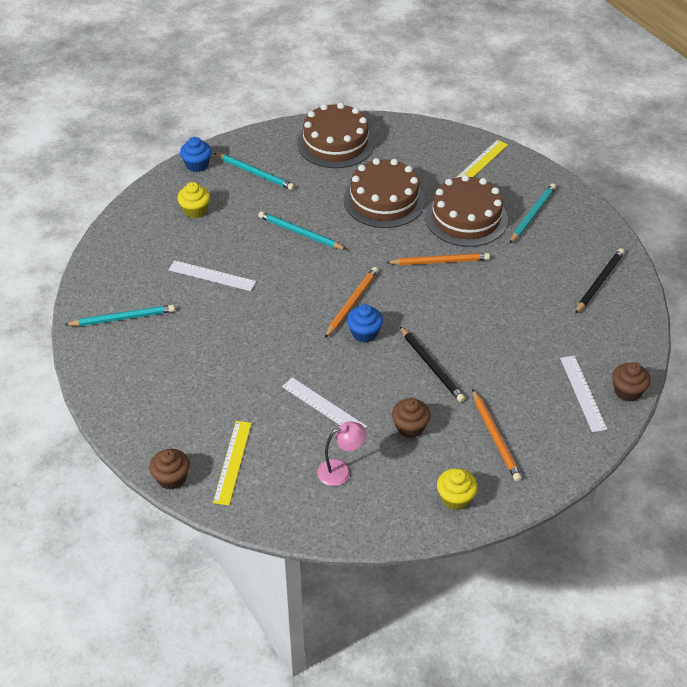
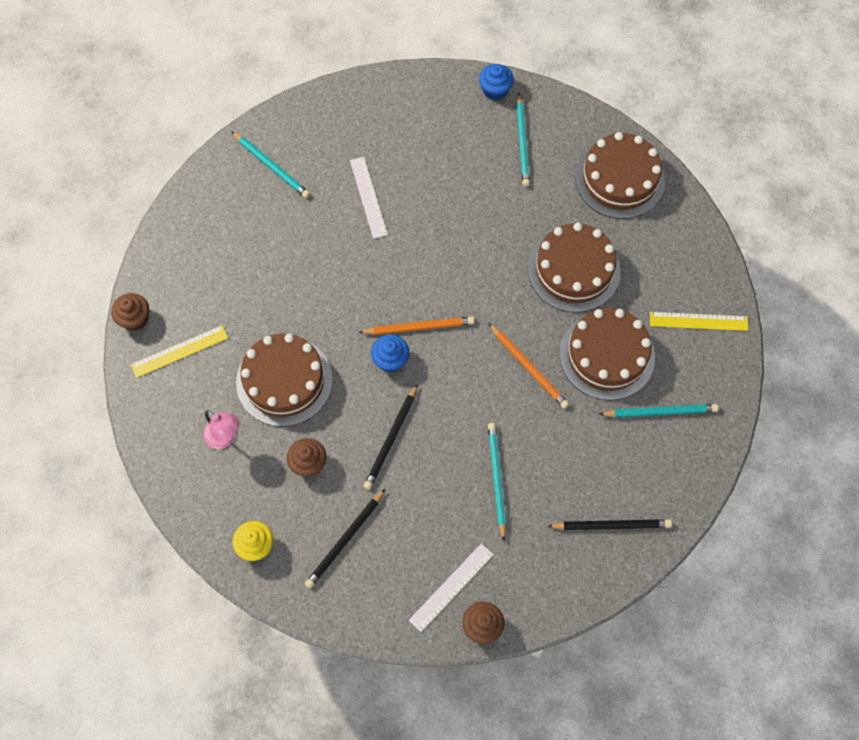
camera: 55 degrees right, 20 degrees up
yellow cupcake [177,182,210,218] -> none
turquoise pencil [258,211,347,250] -> turquoise pencil moved to [488,423,507,541]
white ruler [282,377,367,428] -> brown cake [236,333,333,427]
orange pencil [472,389,522,482] -> black pencil [305,489,385,588]

